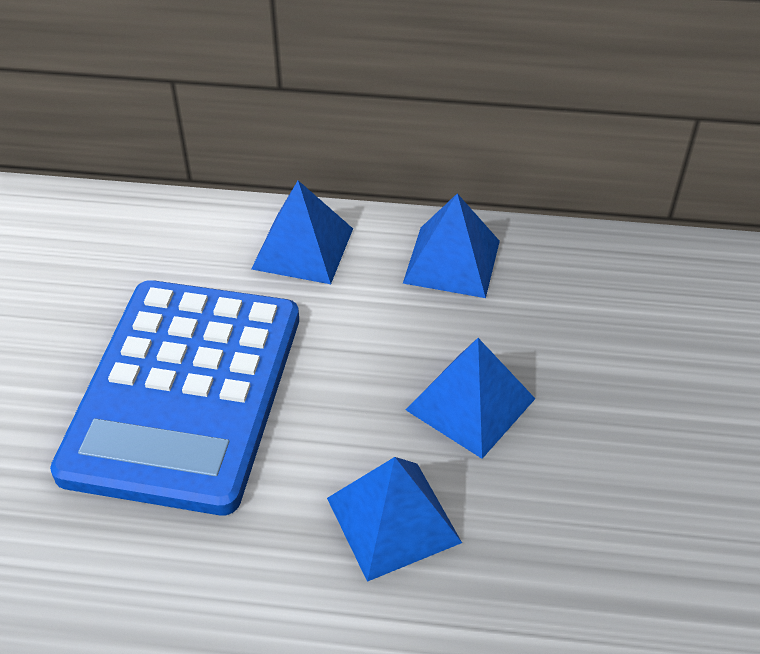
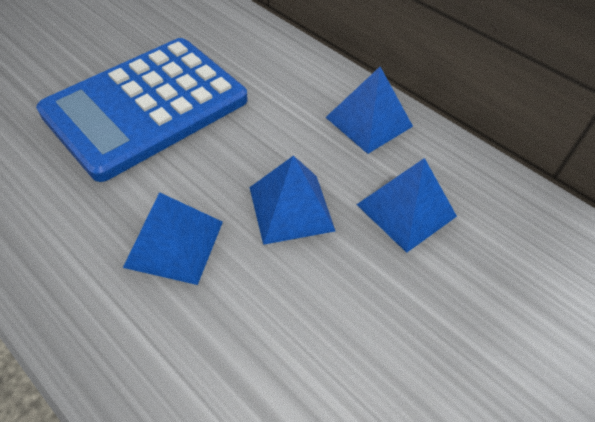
camera: 35 degrees right, 5 degrees up
blue pyramid [251,181,353,284] -> blue pyramid moved to [356,158,457,253]

